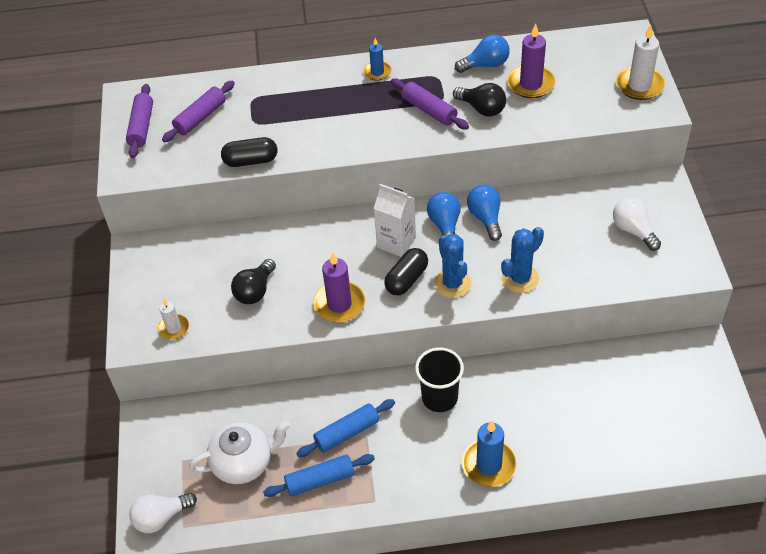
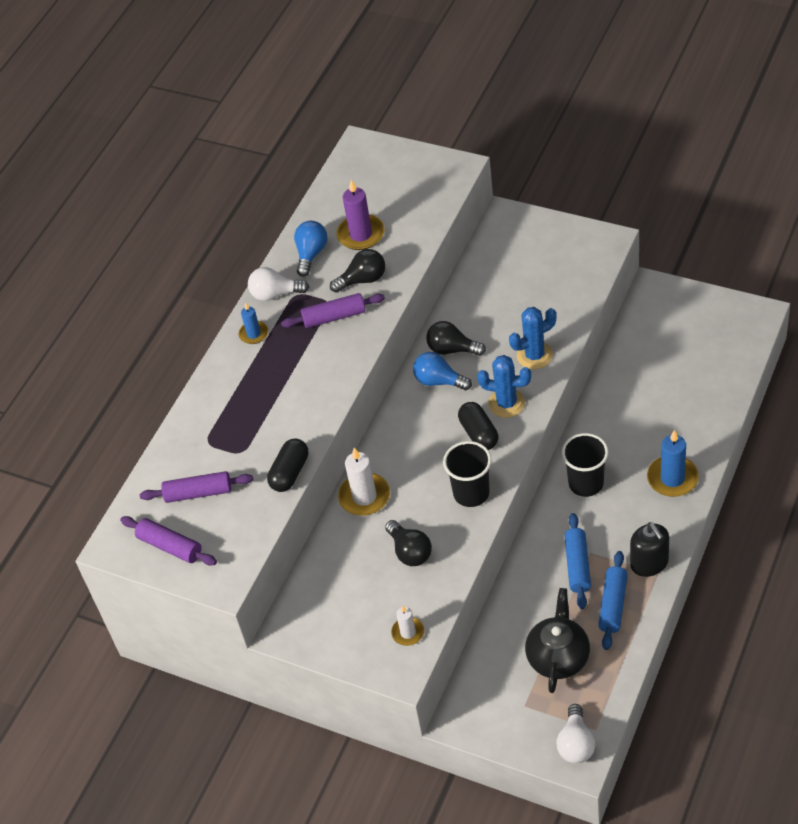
camera: 55 degrees left, 0 degrees up
purple rolling pin [162,81,235,142] -> purple rolling pin turned 75 degrees counterclockwise [140,471,253,503]
white teapot [189,420,290,484] -> black teapot [525,588,590,693]
purple candle [313,252,365,323] -> black cup [443,441,492,507]
white carton [374,184,416,257] -> none
blue light bulb [467,185,502,241] -> black light bulb [426,321,486,356]
blue cactus [501,227,544,293] -> blue cactus turned 75 degrees clockwise [509,307,557,369]
white light bulb [613,197,661,251] -> white light bulb moved to [248,267,309,301]
white candle [616,25,665,100] -> white candle moved to [338,448,390,516]
none -> black soap dispenser [630,522,669,577]

